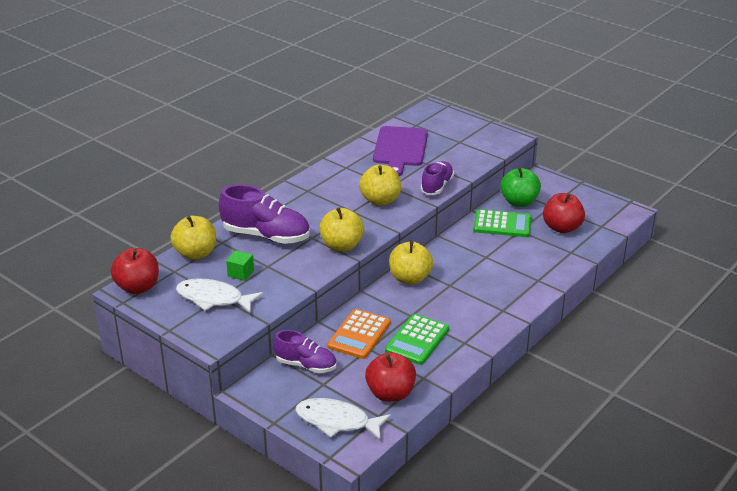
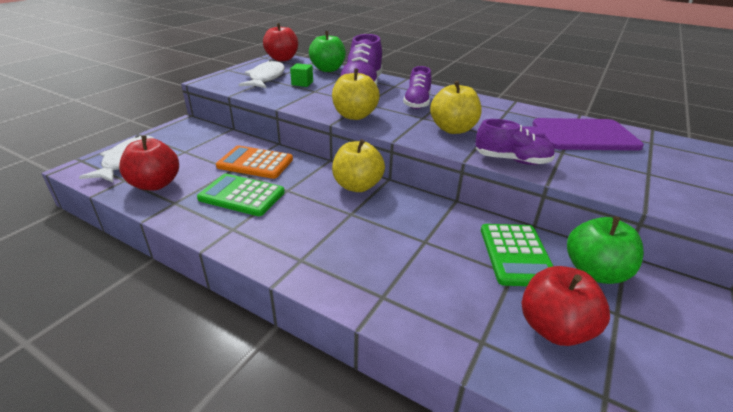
camera: 80 degrees right, 0 degrees up
yellow apple [171,216,216,260] -> green apple [309,31,346,72]
purple shoe [273,330,337,373] -> purple shoe moved to [403,66,432,109]

